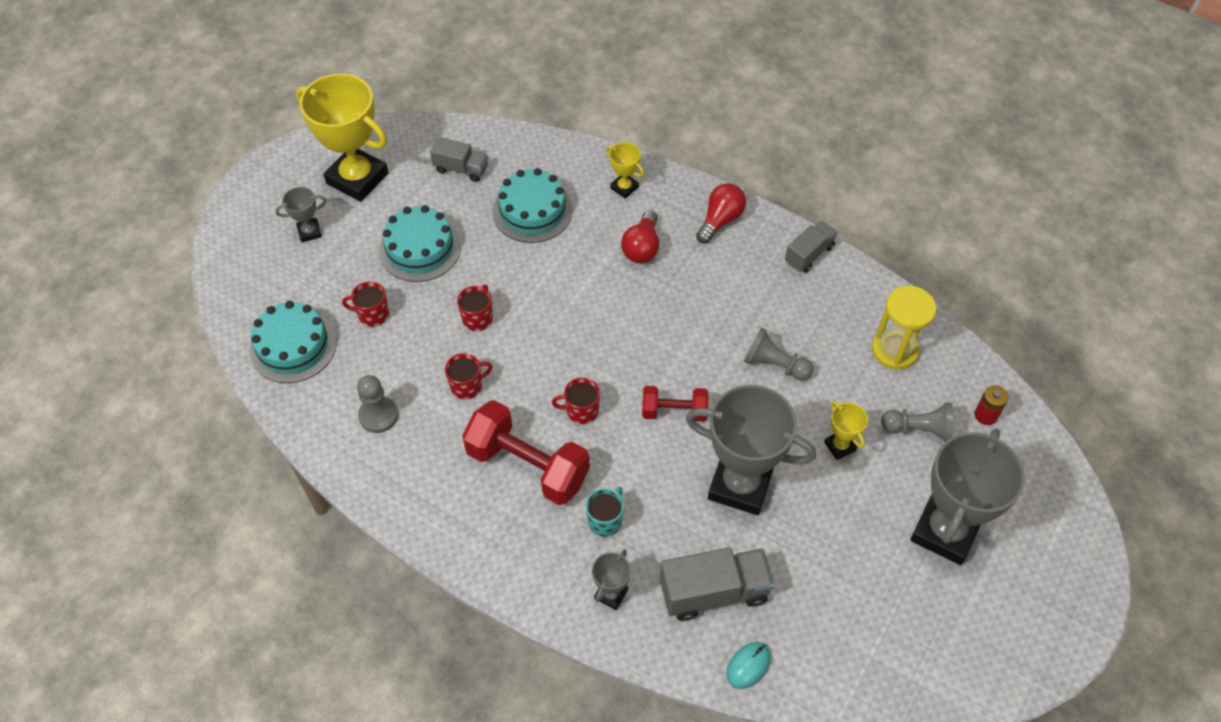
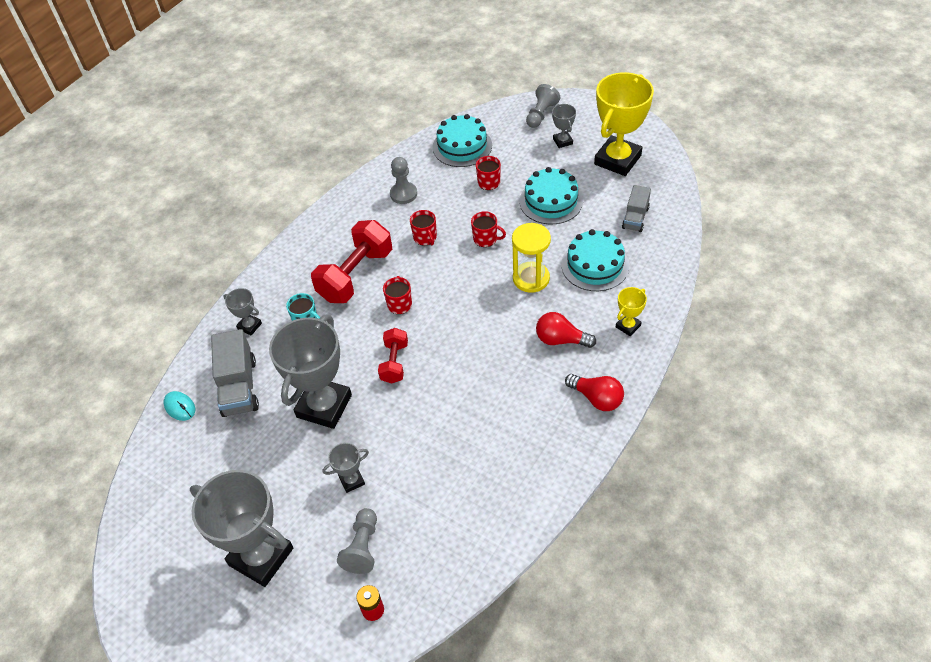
camera: 95 degrees right, 5 degrees down
grey pawn [744,327,813,381] -> grey pawn moved to [526,84,560,128]
grey truck [785,221,838,273] -> none
yellow trophy [824,401,868,460] -> grey trophy [323,443,369,493]
yellow hourglass [872,286,936,370] -> yellow hourglass moved to [512,223,551,293]

